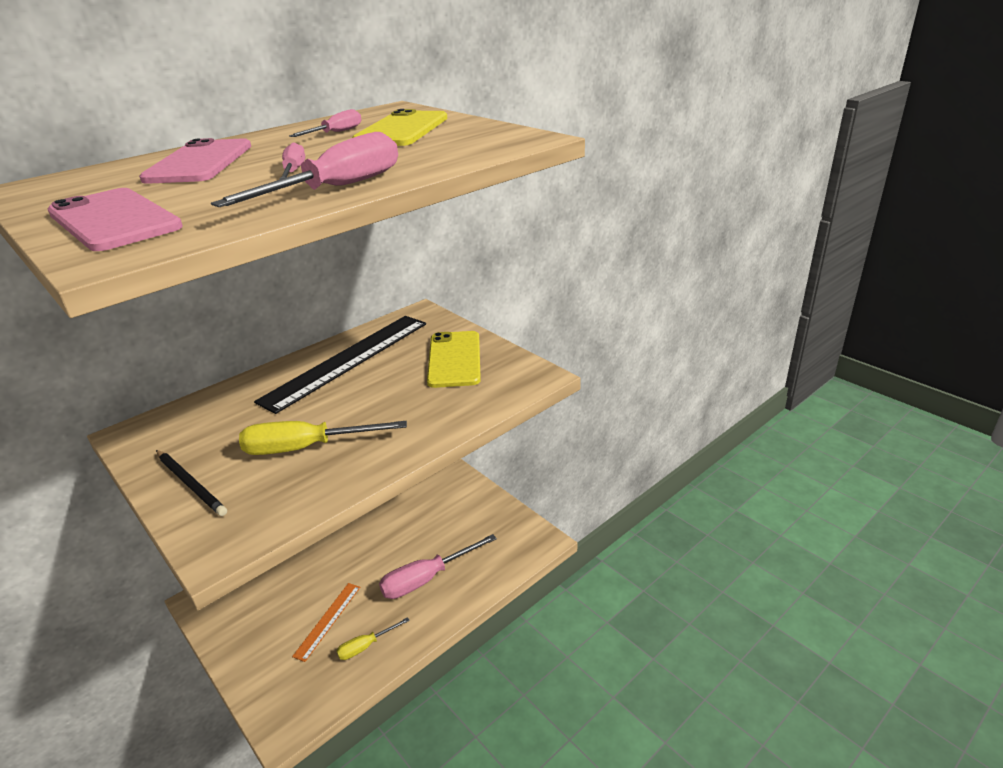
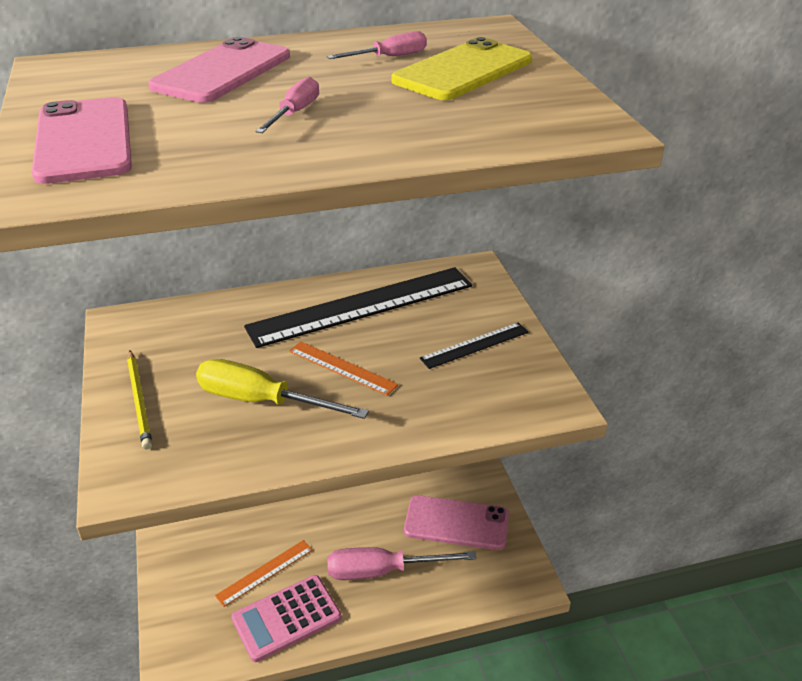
camera: 25 degrees right, 5 degrees up
black pencil [156,450,227,516] -> yellow pencil [127,350,152,450]
pink screwdriver [211,132,398,207] -> none
yellow screwdriver [337,617,410,660] -> pink calculator [231,575,341,662]
yellow phone [427,331,481,388] -> black ruler [420,322,529,369]
none -> orange ruler [289,341,398,396]
none -> pink phone [404,495,509,550]

